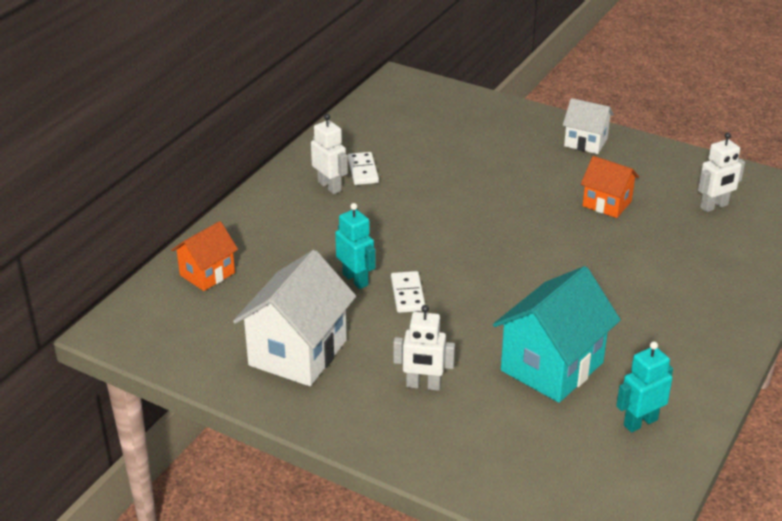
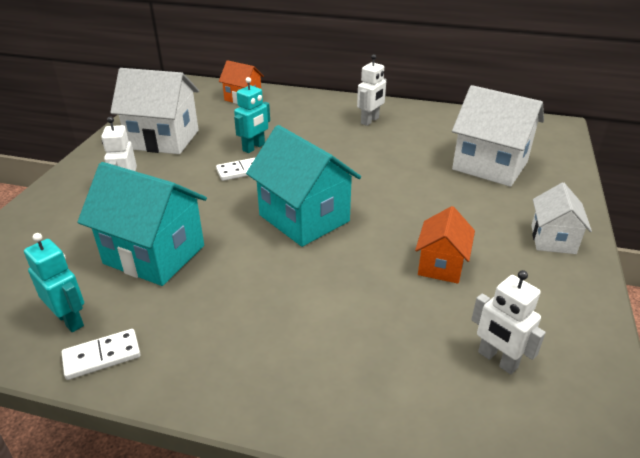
camera: 75 degrees right, 0 degrees up
white domino [348,152,379,185] -> white domino moved to [62,329,141,380]
none -> turquoise house [246,125,361,247]
none -> white house [452,85,544,187]

